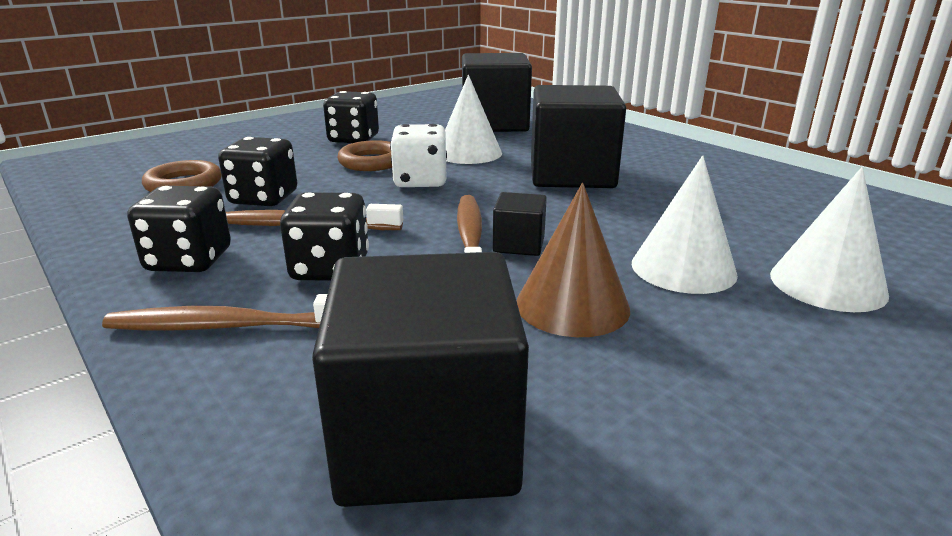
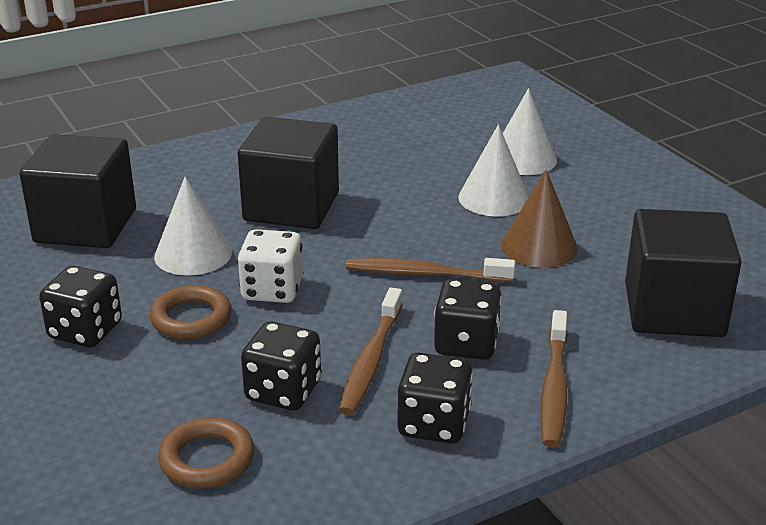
camera: 80 degrees left, 5 degrees up
black cube [493,192,547,256] -> none

